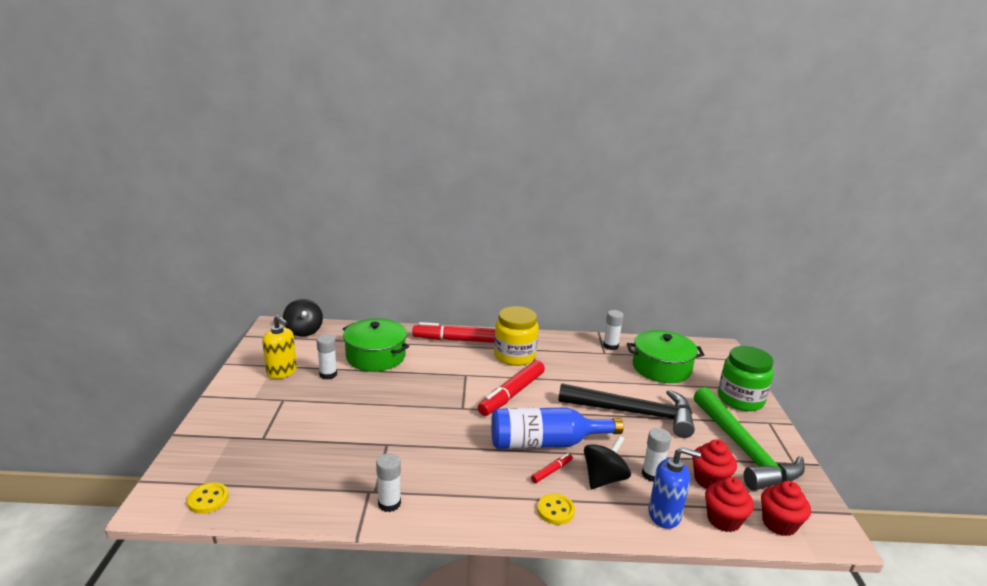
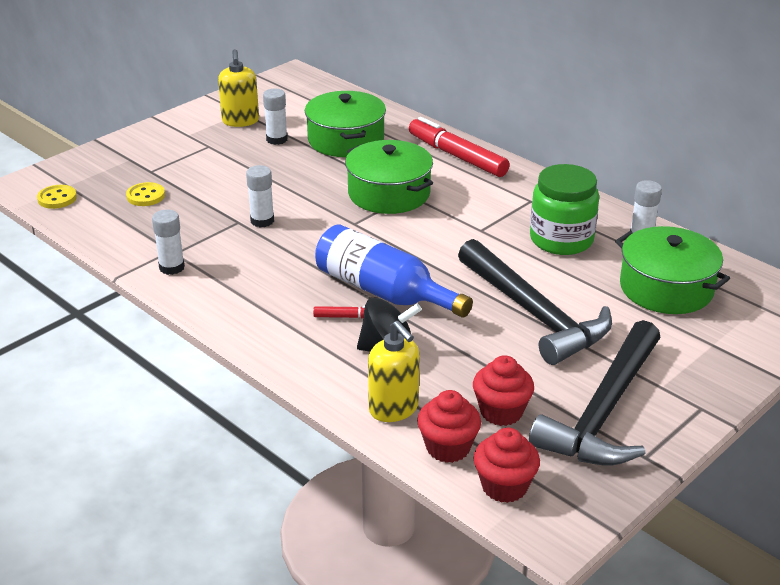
camera: 45 degrees right, 10 degrees up
black spinning top [283,299,323,337] -> none
red marker [478,360,545,416] -> none
yellow jar [494,306,539,366] -> none
yellow button [537,494,575,525] -> yellow button moved to [126,182,165,206]
white glue stick [642,428,671,482] -> white glue stick moved to [246,165,274,228]
blue soap dispenser [649,447,701,529] -> yellow soap dispenser [368,321,420,422]
green hammer [694,387,805,491] -> black hammer [529,320,661,466]
green jar [718,346,774,411] -> green jar moved to [530,164,599,255]
none -> green pot [345,140,433,214]

